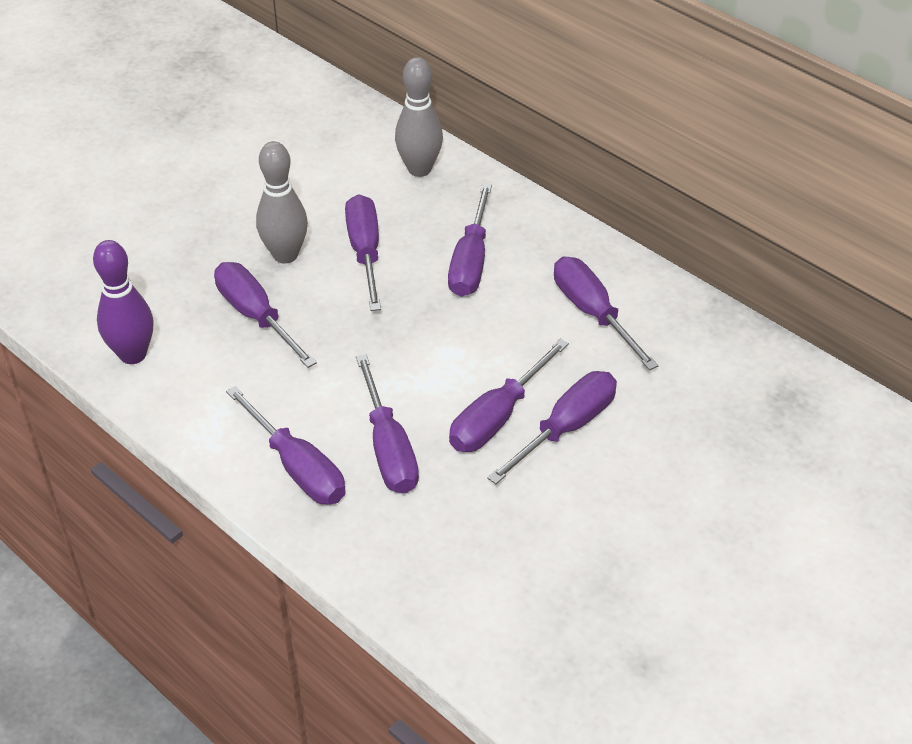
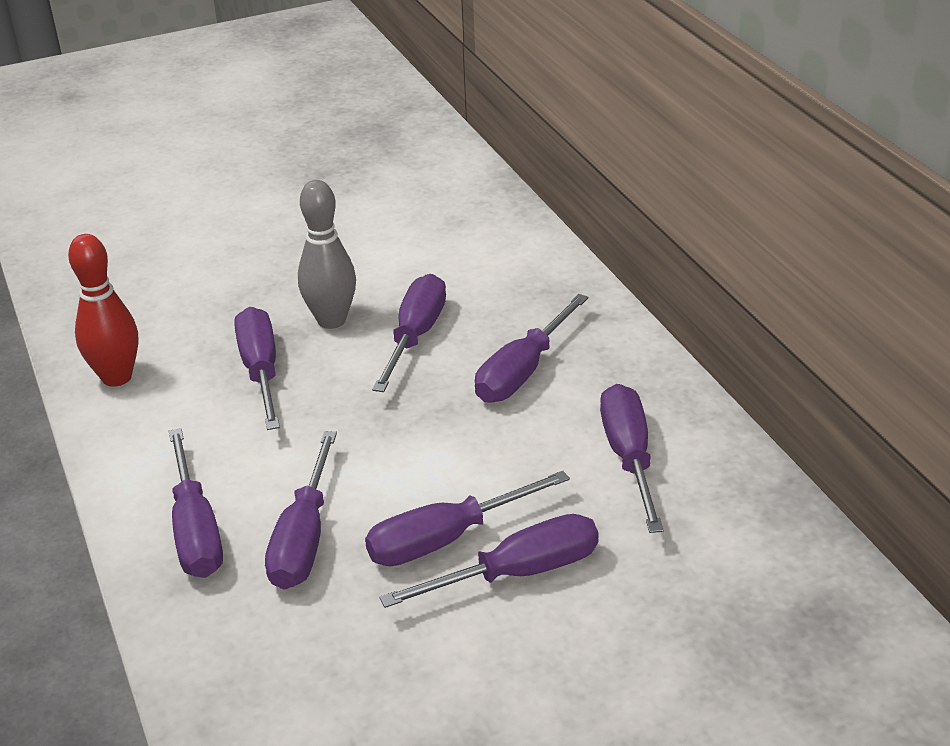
camera: 25 degrees right, 10 degrees down
purple bowling pin [93,240,153,364] -> red bowling pin [68,234,138,387]
grey bowling pin [395,57,443,177] -> none

